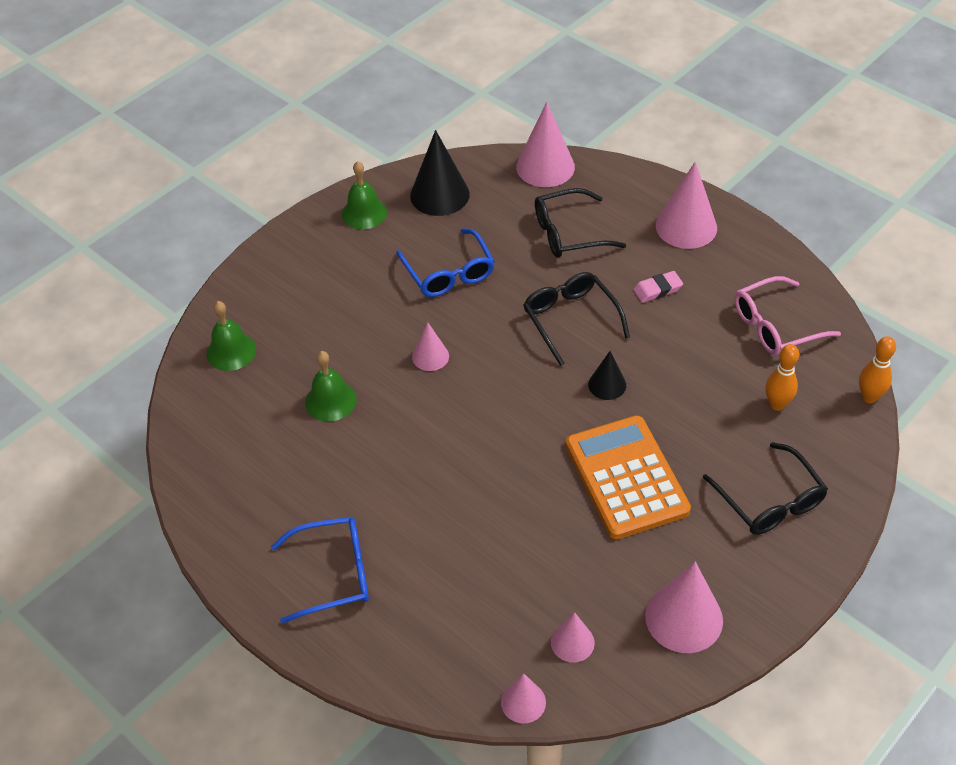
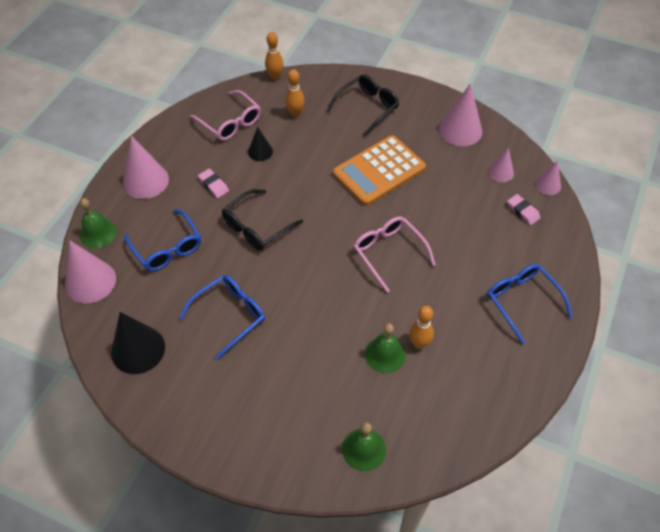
camera: 110 degrees left, 5 degrees up
green bell [342,161,387,229] -> green bell moved to [80,198,117,248]
pink cone [412,322,449,371] -> none
black glasses [535,188,626,258] -> blue glasses [124,209,201,271]
black cone [588,351,626,400] -> black cone moved to [248,127,273,161]
none -> pink glasses [354,216,436,293]
none -> orange bowling pin [409,306,434,349]
none -> pink eraser [507,194,541,225]

